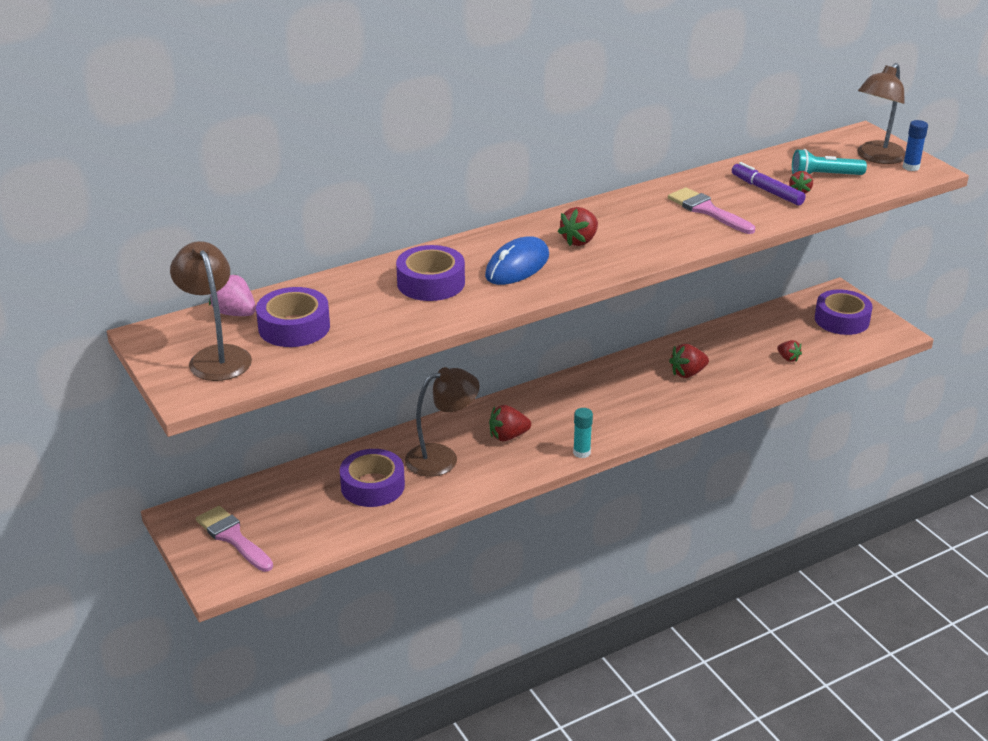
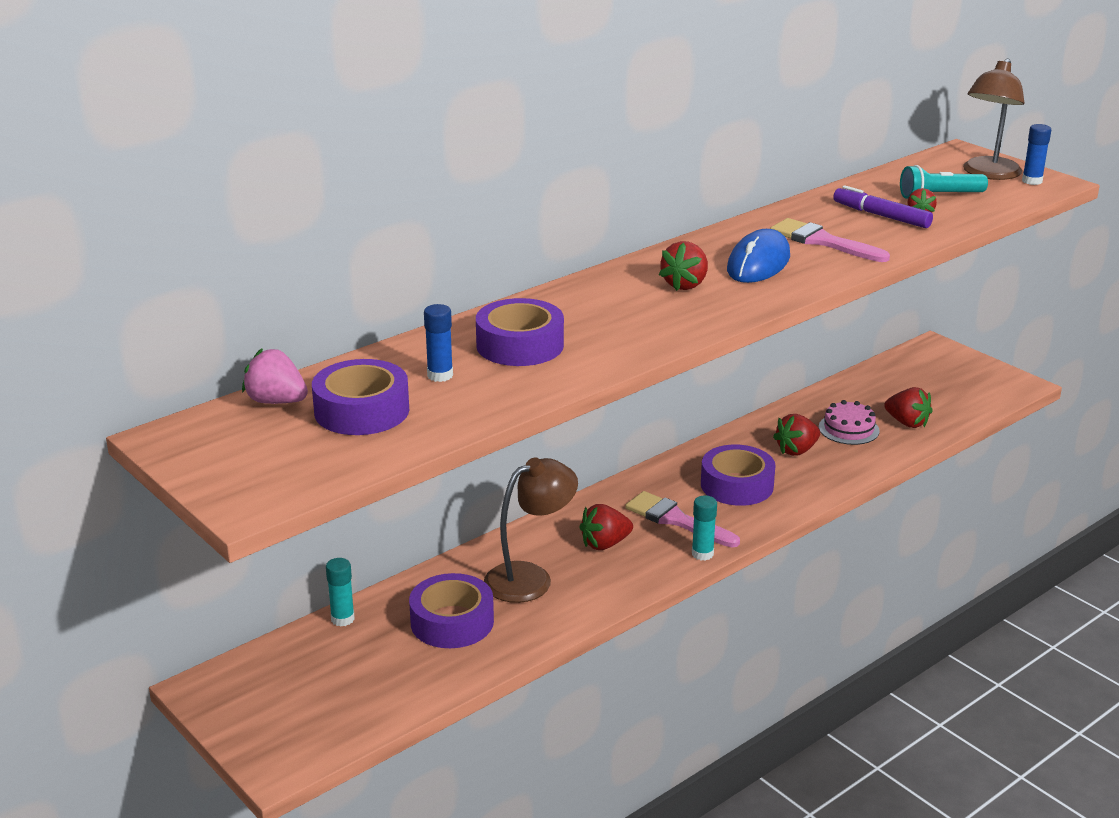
camera: 10 degrees left, 5 degrees down
brown lamp [170,241,252,381] -> none
pink brush [196,506,273,572] -> pink brush moved to [625,491,740,547]
blue mouse [485,236,549,285] -> blue mouse moved to [727,229,790,283]
red strawberry [777,340,802,362] -> red strawberry [884,387,932,428], size x1.55
purple tape [815,290,872,335] -> purple tape moved to [701,445,776,506]
none -> turquoise glue stick [326,558,355,626]
none -> blue glue stick [424,304,453,382]
none -> pink cake [819,400,880,445]

